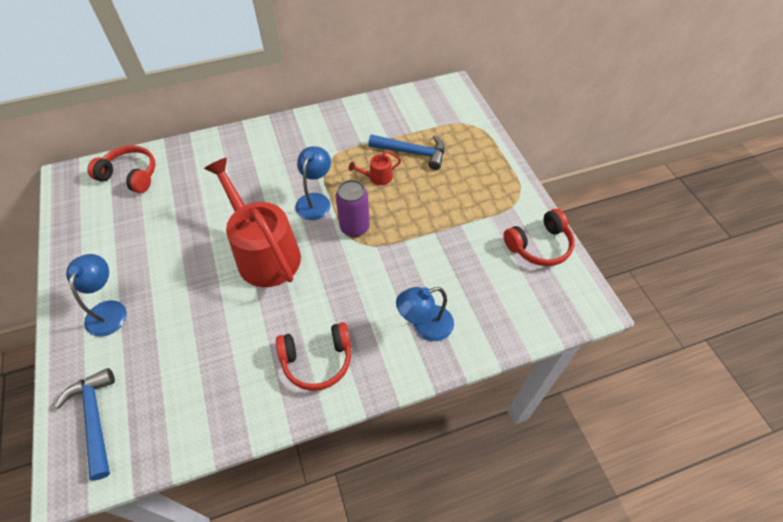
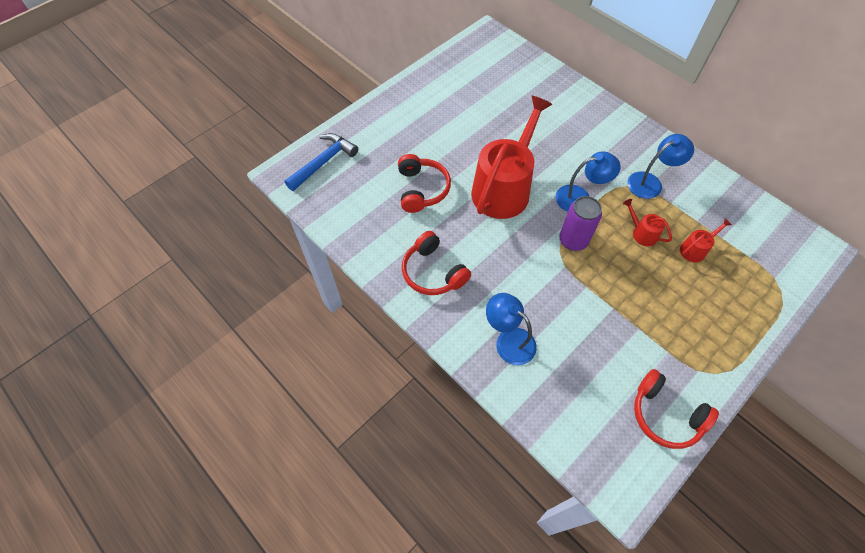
camera: 65 degrees right, 5 degrees up
blue lamp [66,254,127,337] -> blue lamp moved to [627,134,694,199]
red headphones [88,145,156,193] -> red headphones moved to [398,154,451,213]
blue hammer [368,134,445,170] -> red watering can [680,218,732,262]

